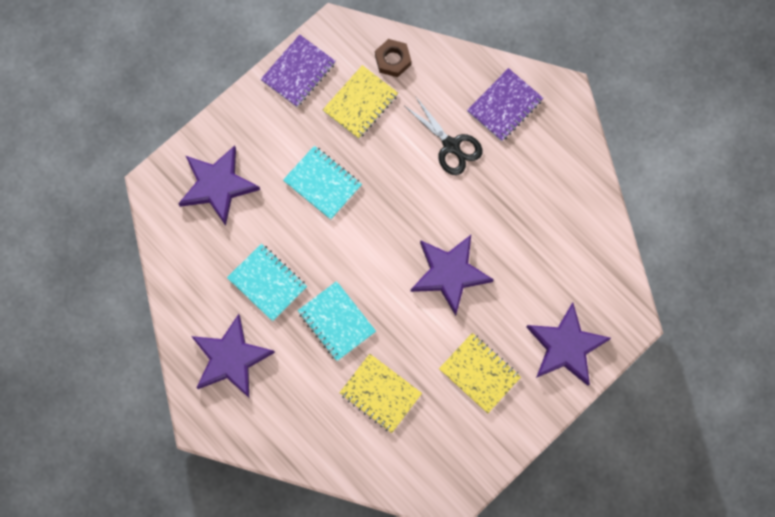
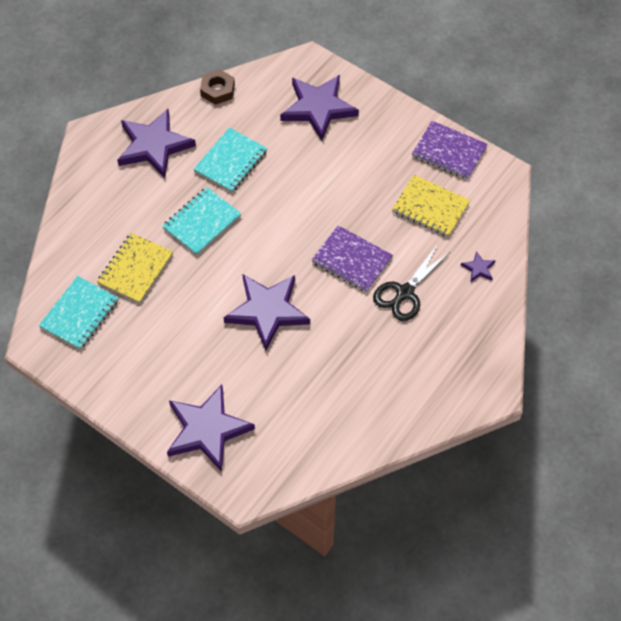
camera: 80 degrees right, 15 degrees down
turquoise notebook [283,146,362,220] -> turquoise notebook moved to [38,276,119,350]
brown nut [375,39,411,77] -> brown nut moved to [200,69,235,105]
yellow notebook [439,333,521,413] -> none
purple notebook [467,68,543,142] -> purple notebook moved to [312,225,393,292]
none -> purple star [461,251,496,282]

